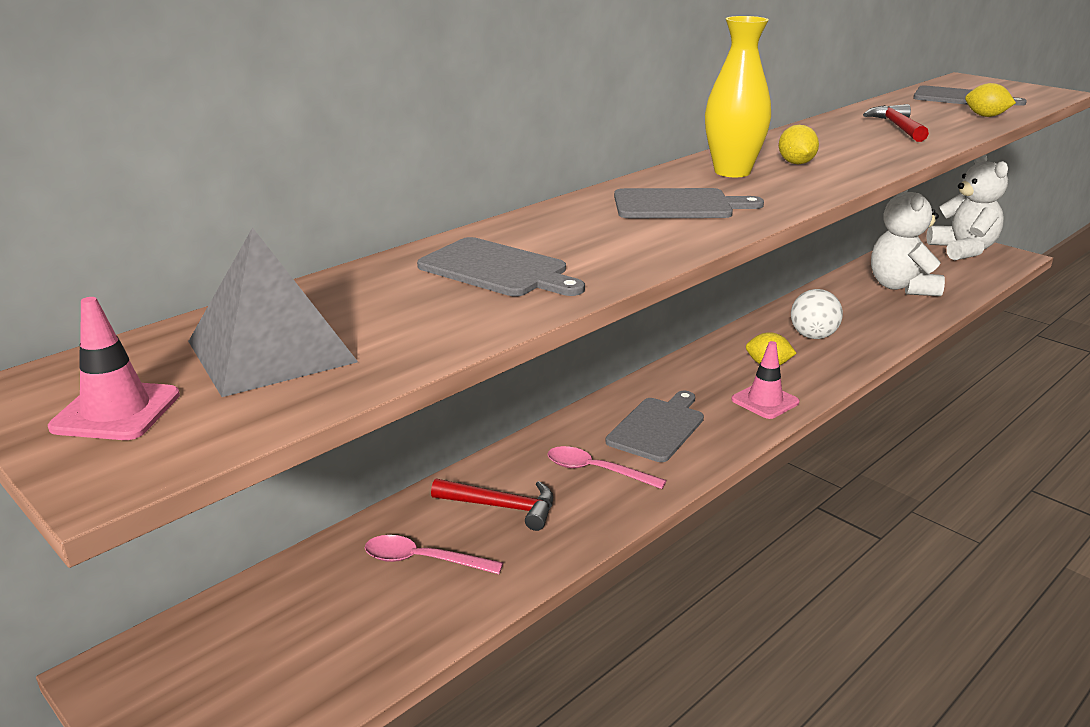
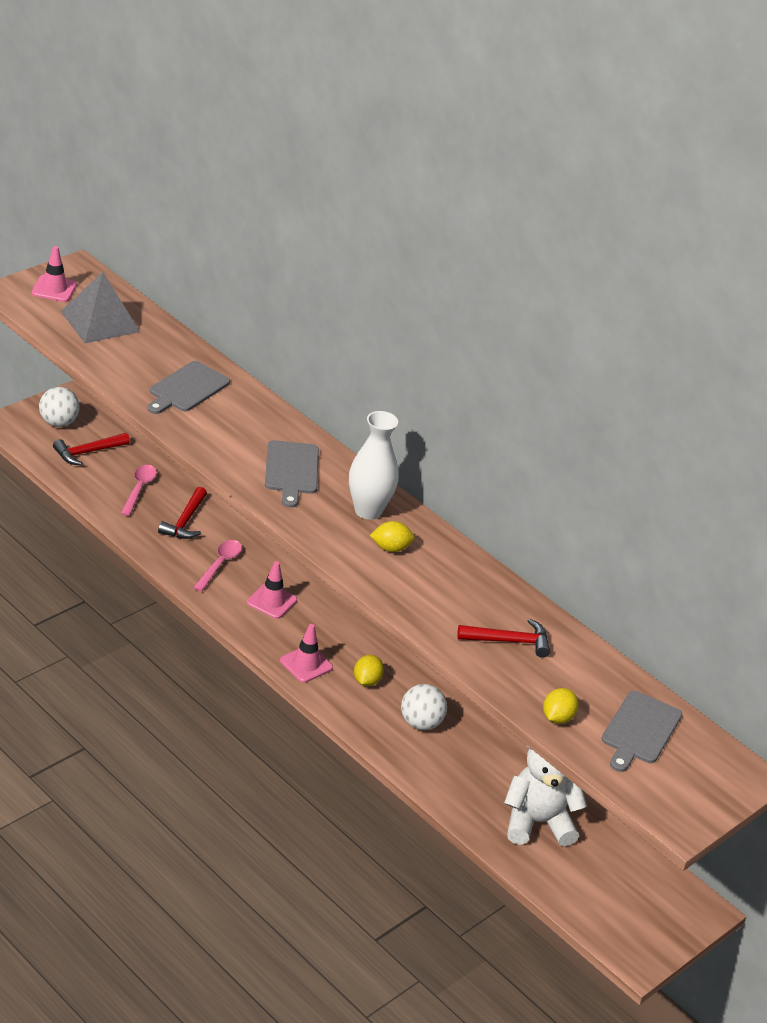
camera: 85 degrees right, 10 degrees up
grey cutting board [605,391,704,462] -> pink traffic cone [247,561,297,619]
yellow vase [705,16,771,177] -> white vase [349,411,399,520]
white teddy bear [926,155,1008,260] -> none
none -> white ball [39,387,80,427]
none -> red hammer [53,433,130,465]

